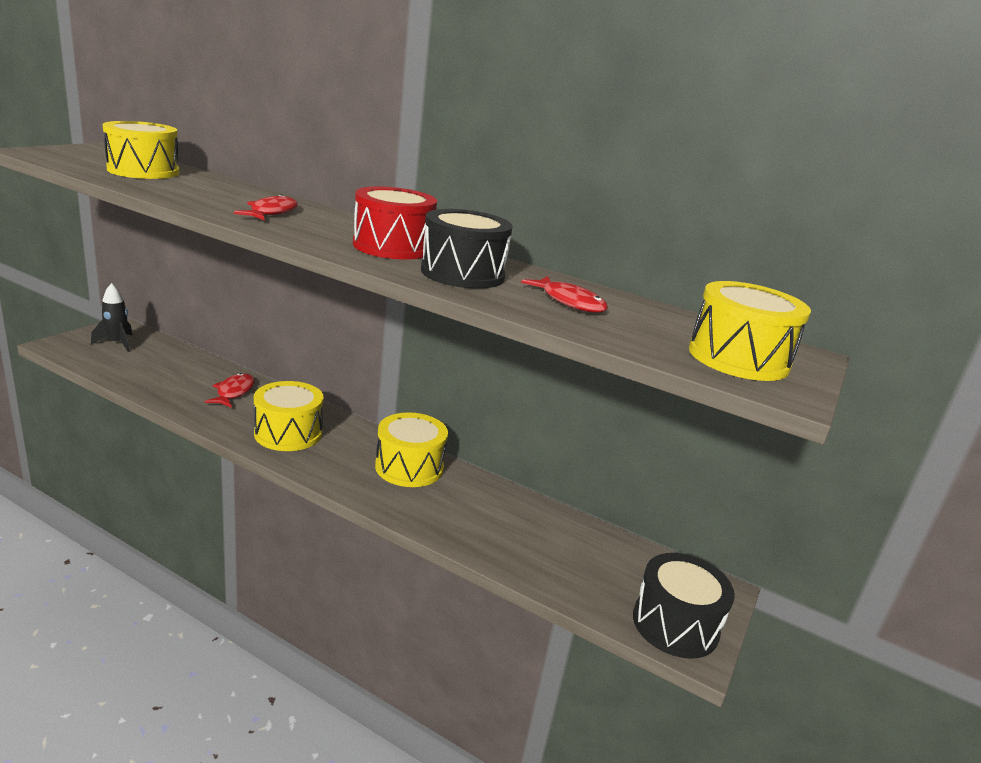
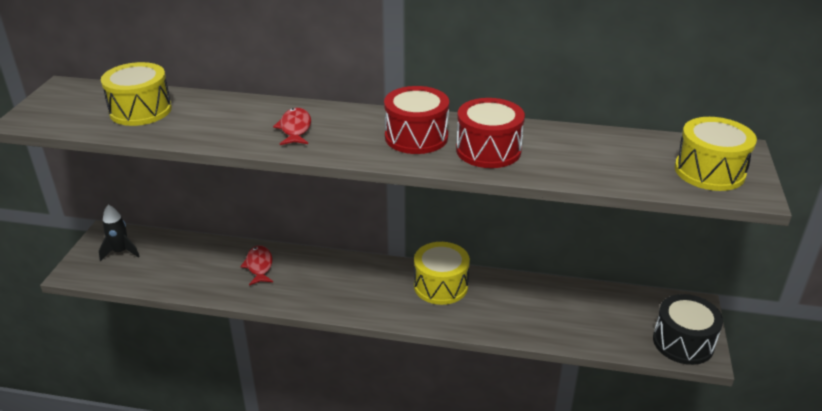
camera: 15 degrees left, 10 degrees up
yellow drum [254,381,323,451] -> none
black drum [421,209,513,289] -> red drum [456,98,525,168]
red fish [521,276,608,313] -> none

